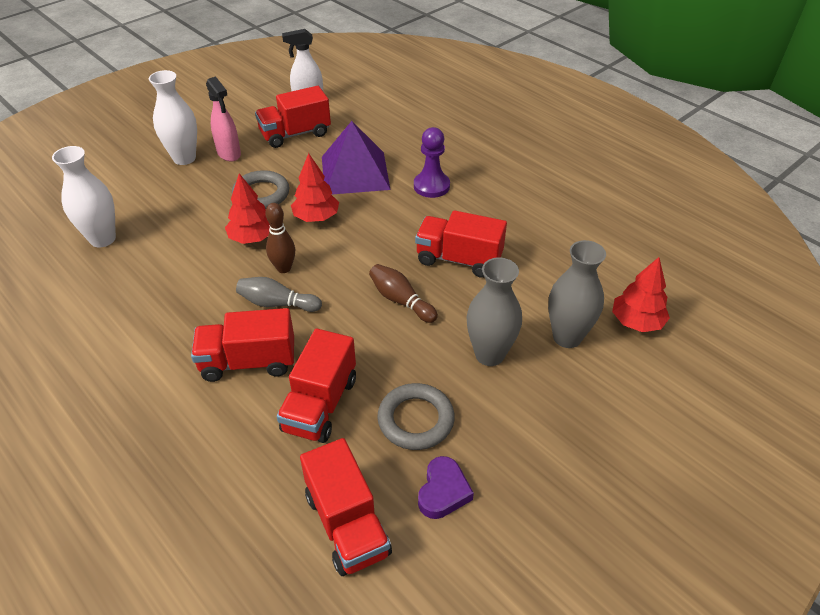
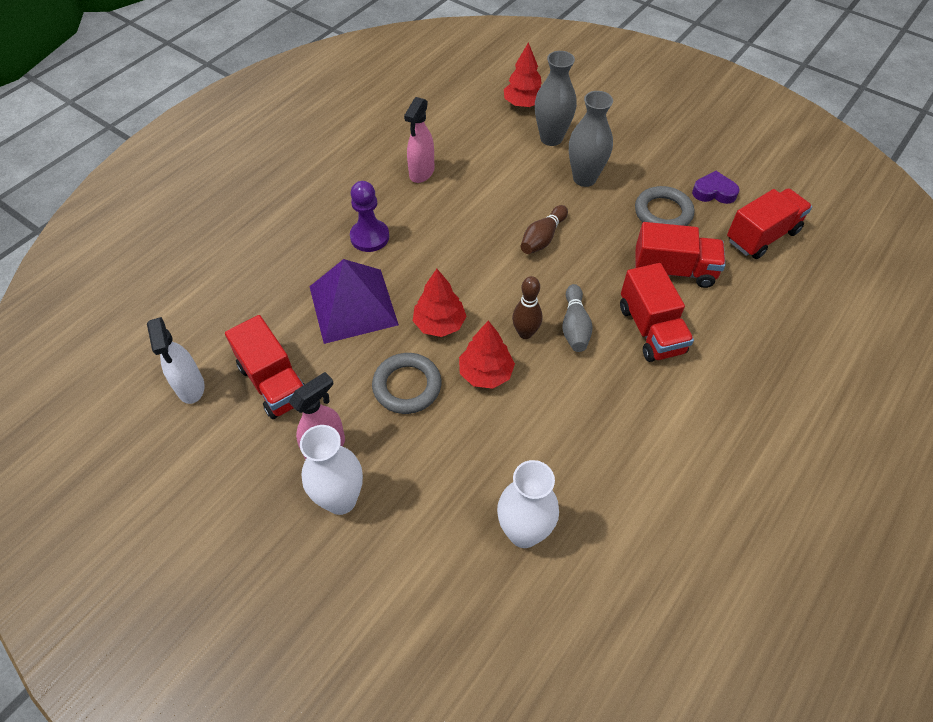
camera: 100 degrees left, 10 degrees up
red truck [415,210,507,278] -> none
none -> pink spray bottle [404,97,434,183]

